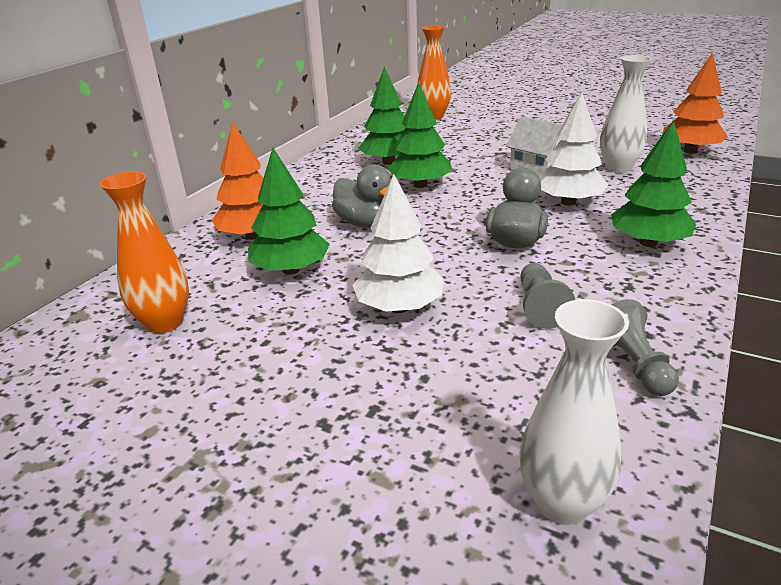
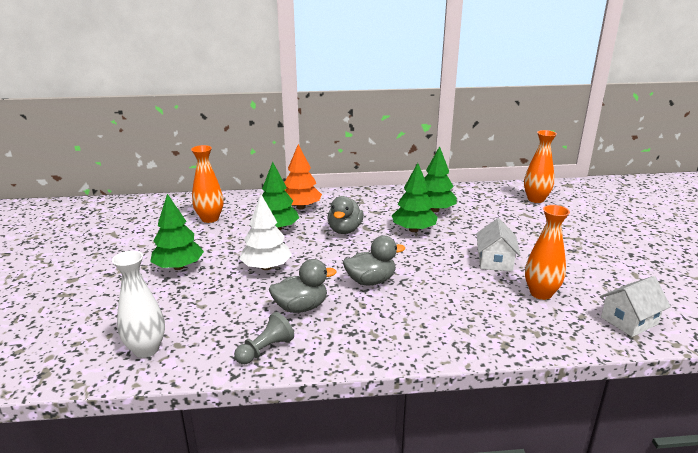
camera: 55 degrees right, 5 degrees down
grey pawn [520,263,575,329] -> grey duck [269,259,337,313]
white tree [539,92,608,206] -> none
white vase [600,55,652,173] -> orange vase [525,205,570,300]
green tree [611,120,697,247] -> green tree moved to [150,194,204,270]
orange tree [663,53,728,154] -> white house [600,276,671,337]

